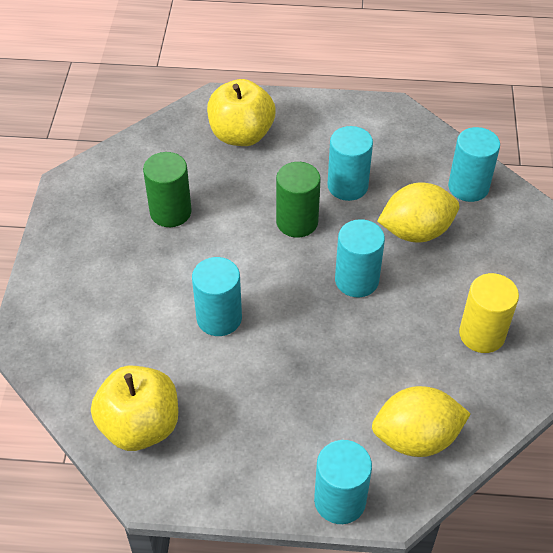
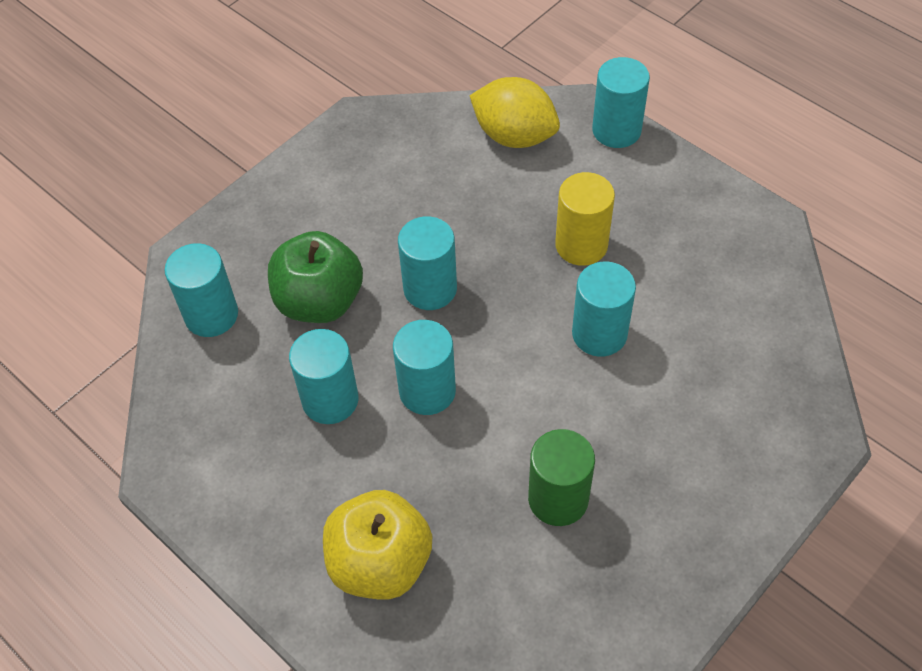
camera: 140 degrees left, 5 degrees up
yellow apple [91,366,178,451] -> none
green cylinder [276,162,321,238] -> turquoise cylinder [393,320,456,415]
yellow lemon [377,182,459,242] -> green apple [268,231,363,323]
yellow cylinder [459,273,519,353] -> yellow cylinder moved to [555,172,615,266]

